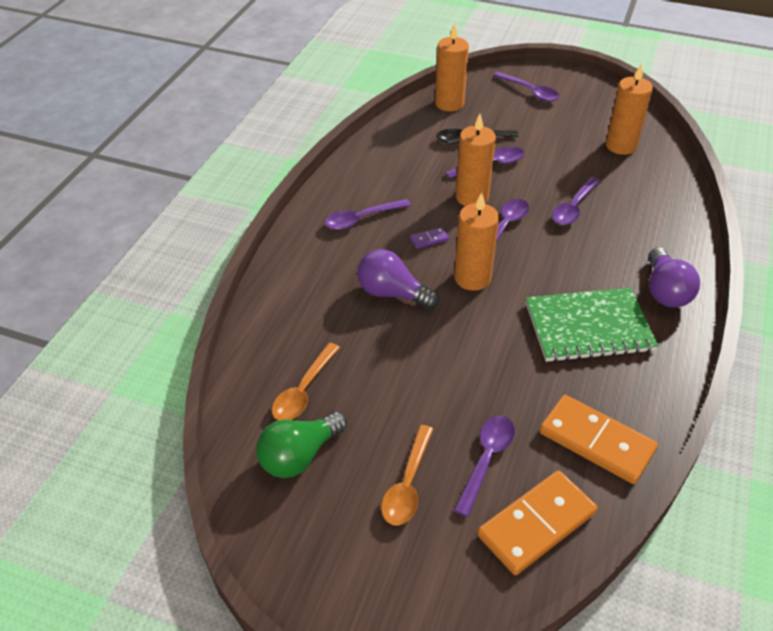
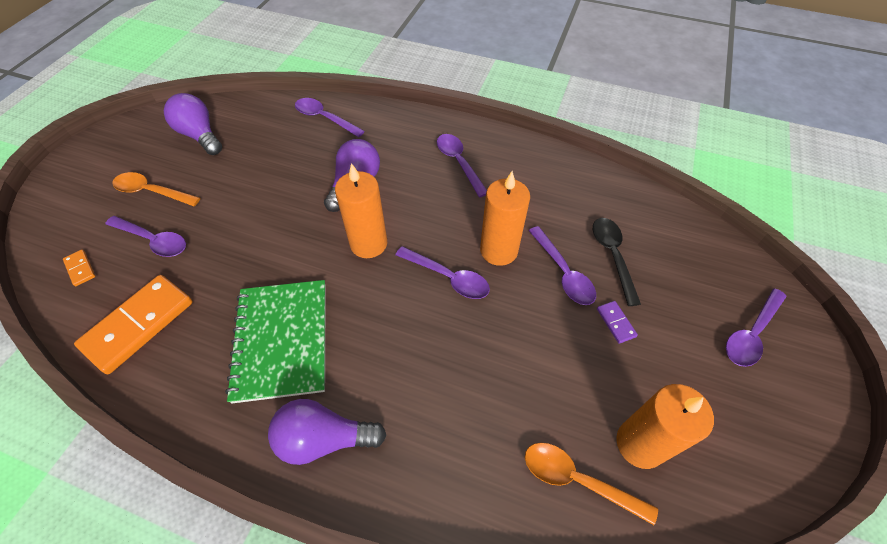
camera: 90 degrees right, 10 degrees up
green light bulb [256,412,347,478] -> purple light bulb [164,93,222,155]
orange spoon [272,343,340,421] -> orange spoon moved to [525,443,658,525]
purple domino [410,227,449,249] -> purple domino moved to [597,301,638,344]
orange candle [435,23,469,111] -> none
orange domino [477,470,597,575] -> orange domino [63,250,95,286], size x0.43
purple spoon [552,177,600,225] -> purple spoon moved to [295,98,365,137]

